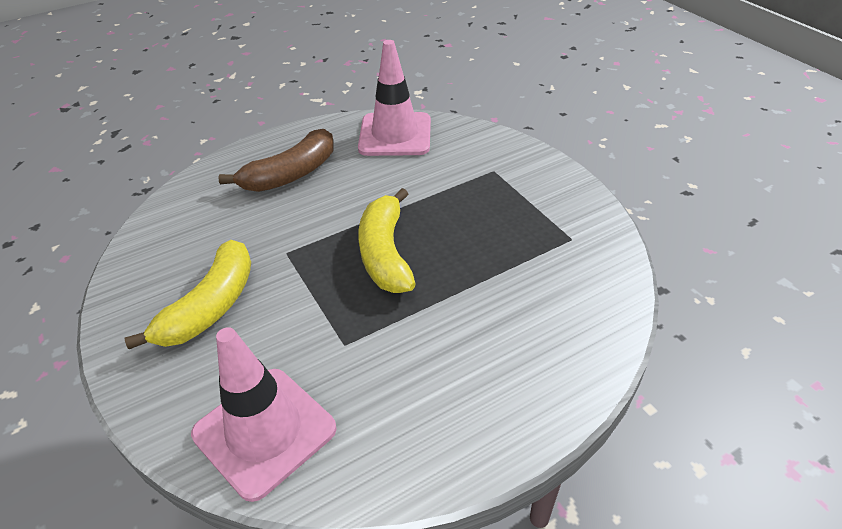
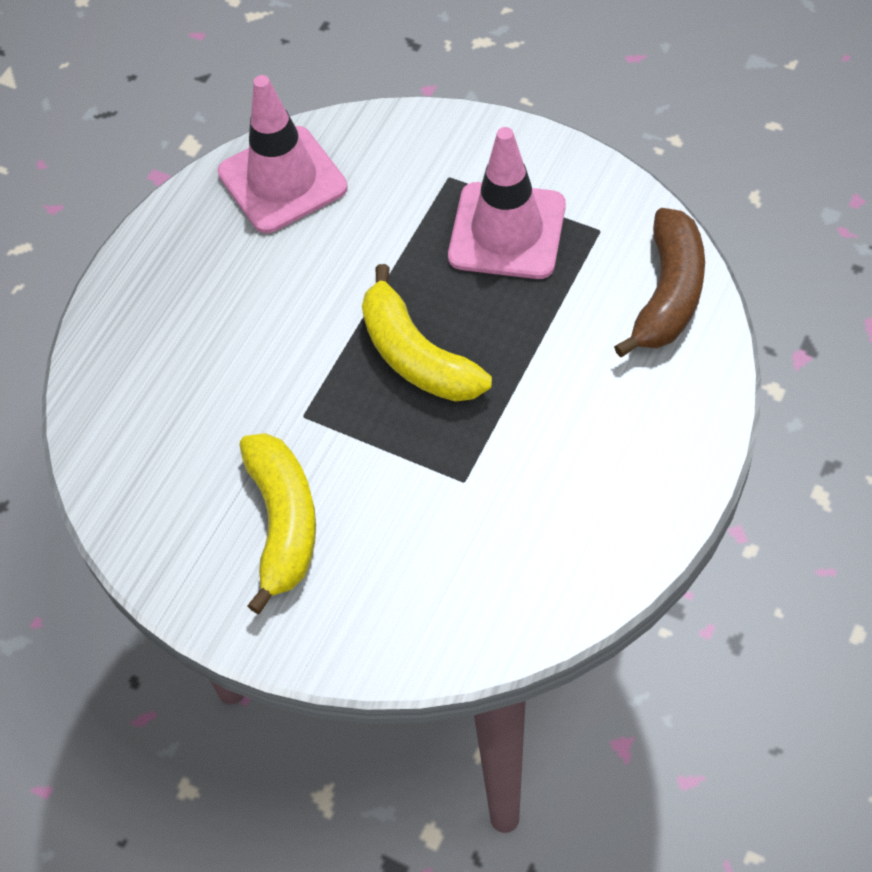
camera: 30 degrees left, 15 degrees up
pink traffic cone [191,327,337,502] -> pink traffic cone moved to [448,127,566,279]
brown banana [218,129,334,192] -> brown banana moved to [614,208,705,357]

